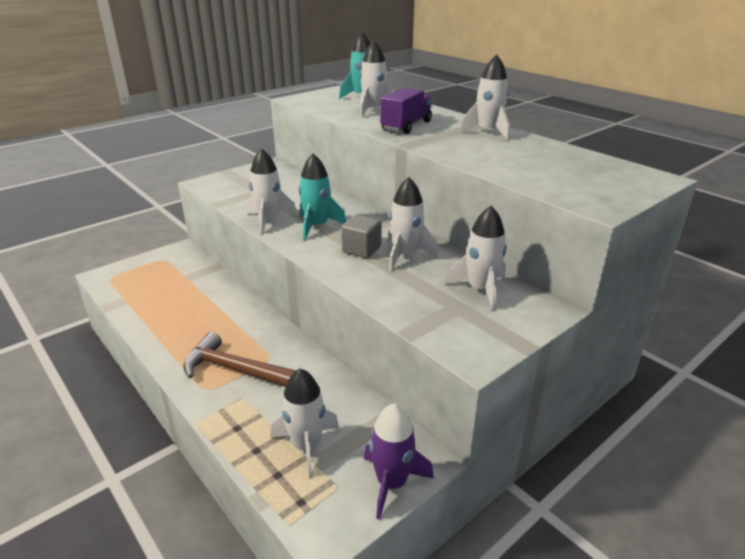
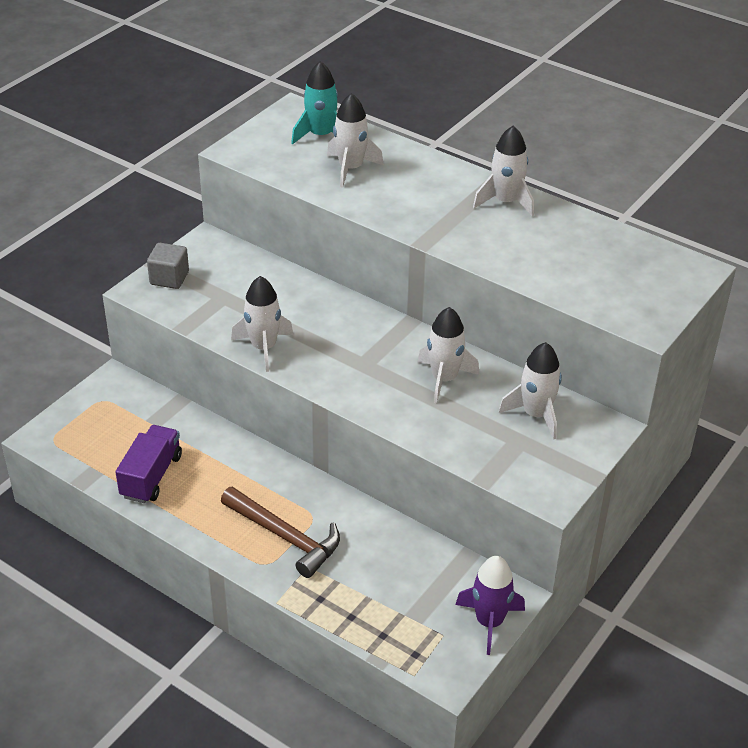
camera: 15 degrees left, 10 degrees up
brown hammer [183,332,297,387] -> brown hammer turned 150 degrees counterclockwise [221,486,340,578]
white rocket [270,369,339,479] -> none
turquoise rocket [299,153,346,240] -> none
grey cube [341,215,382,258] -> grey cube moved to [147,243,189,289]
purple truck [380,88,432,134] -> purple truck moved to [116,425,182,503]

